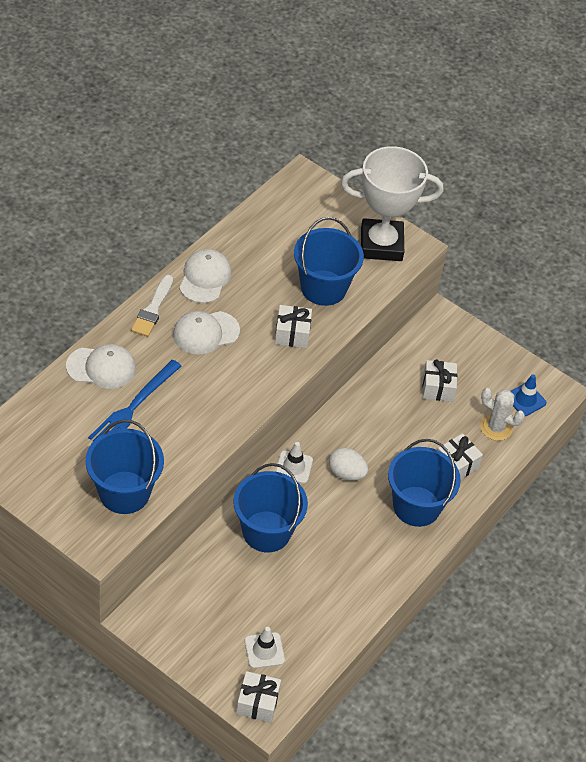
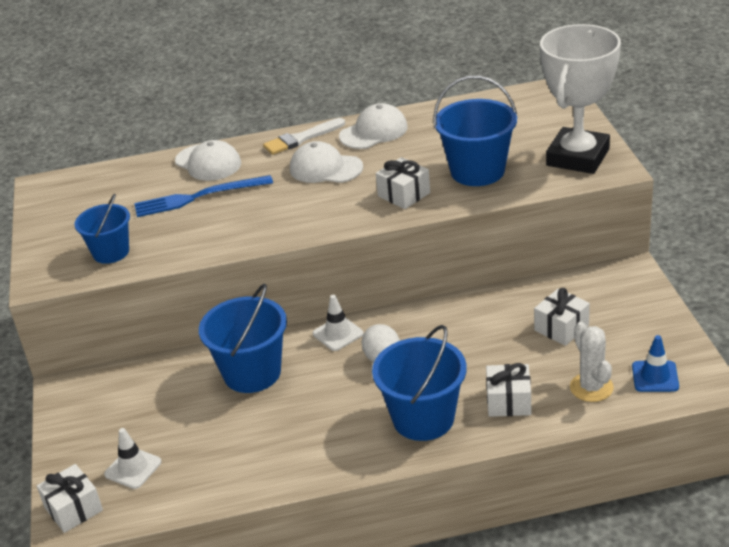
camera: 50 degrees right, 15 degrees down
blue bucket [86,420,164,514] -> blue bucket [75,194,130,264], size x0.65
white trophy [341,146,443,261] -> white trophy turned 75 degrees clockwise [540,24,621,174]

